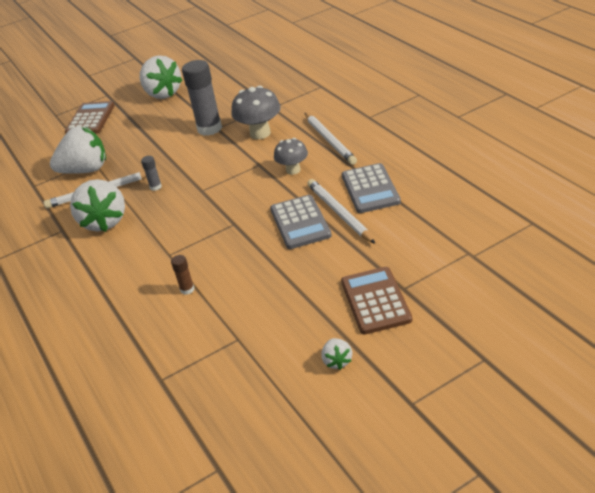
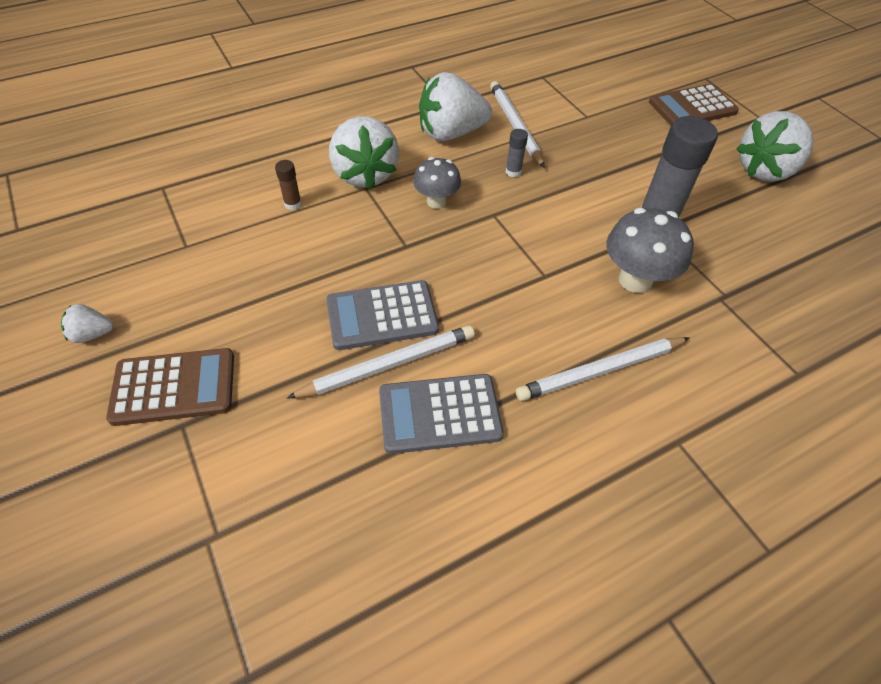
camera: 85 degrees right, 15 degrees up
white strawberry [50,126,106,174] -> white strawberry moved to [329,116,399,190]
brown calculator [65,101,115,134] -> brown calculator turned 150 degrees clockwise [649,84,739,125]
grey mushroom [274,138,308,175] -> grey mushroom moved to [413,157,461,209]

